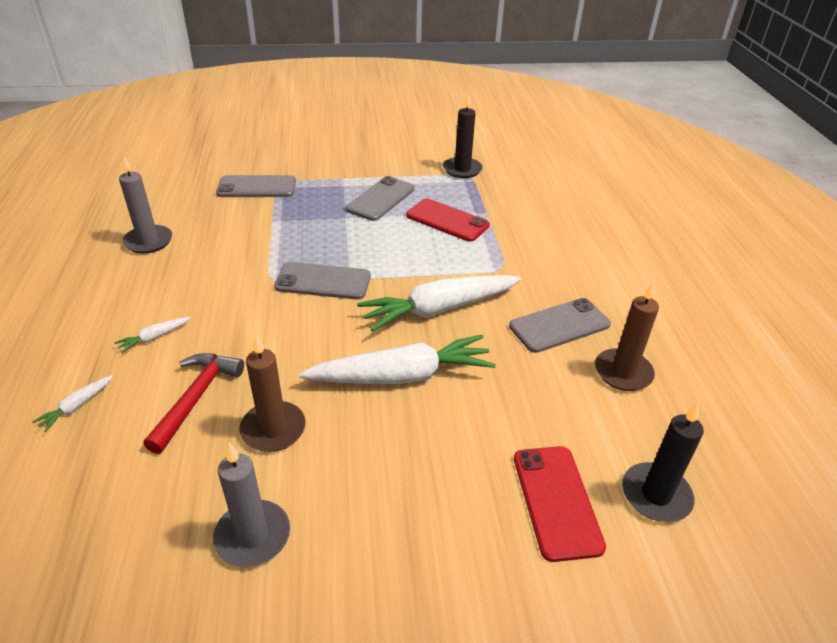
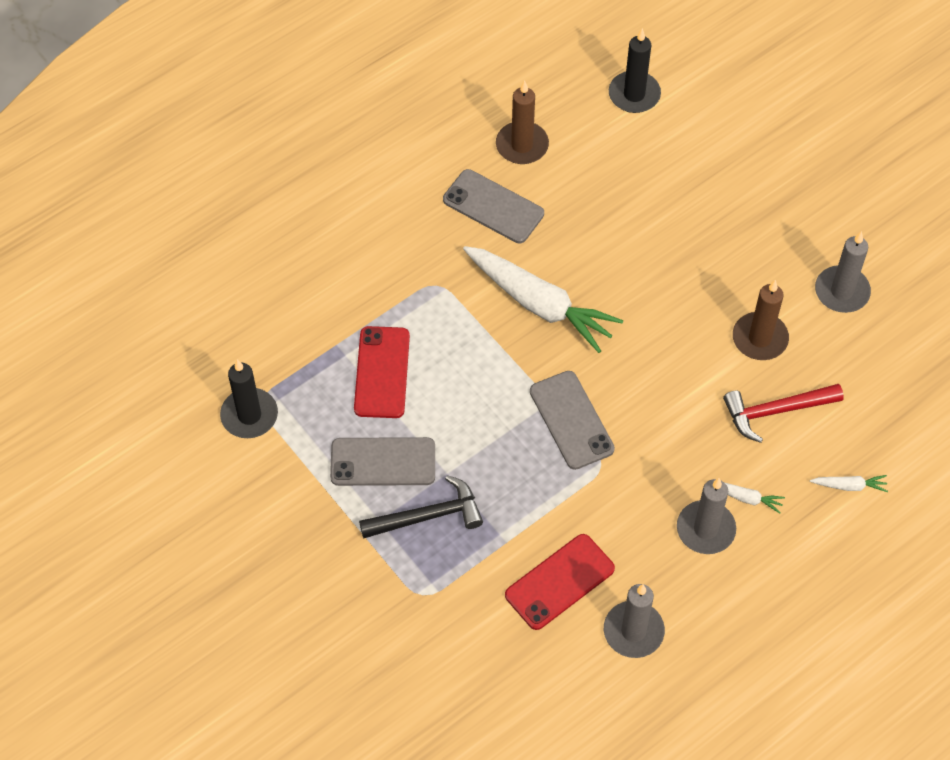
camera: 120 degrees left, 20 degrees up
grey phone [216,175,296,197] -> none
white carrot [299,335,496,384] -> none
red phone [514,446,606,562] -> red phone moved to [505,534,615,630]
none -> black hammer [359,475,483,539]
none -> grey candle [677,478,736,554]

